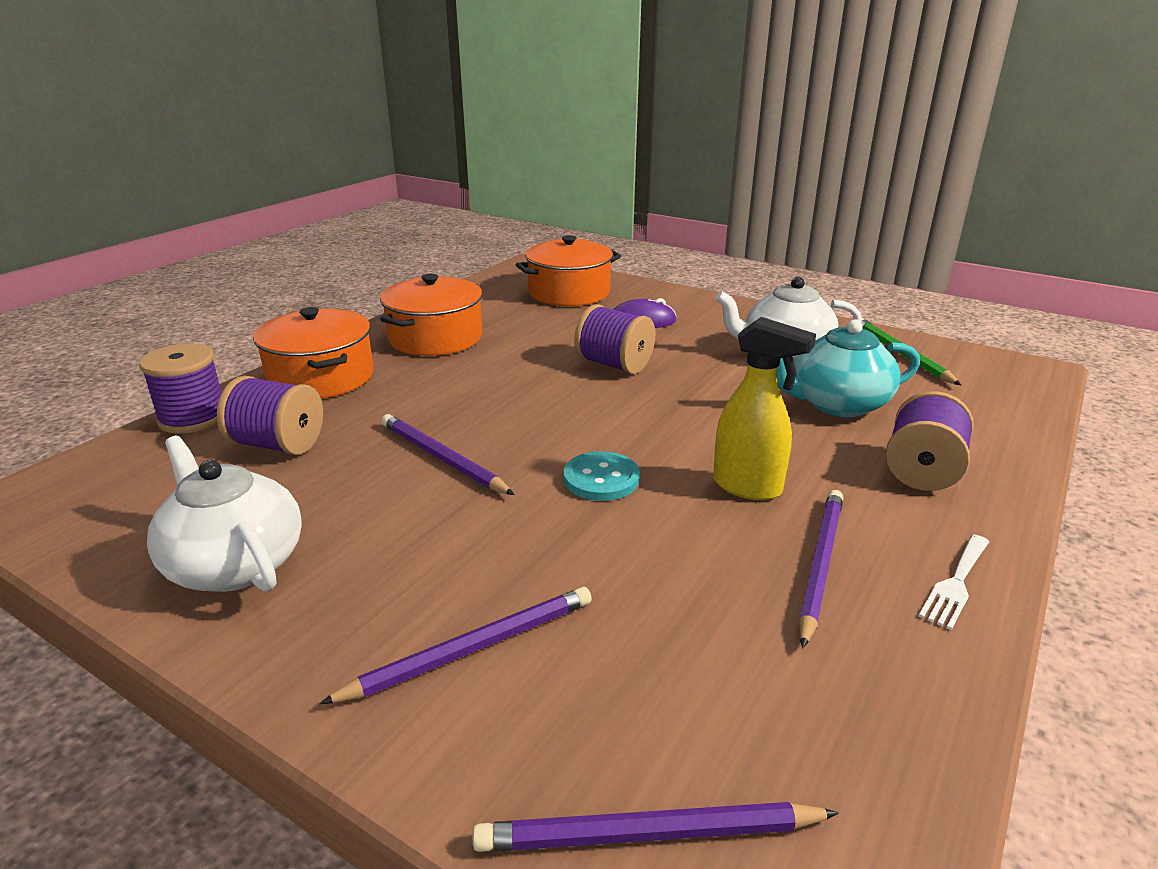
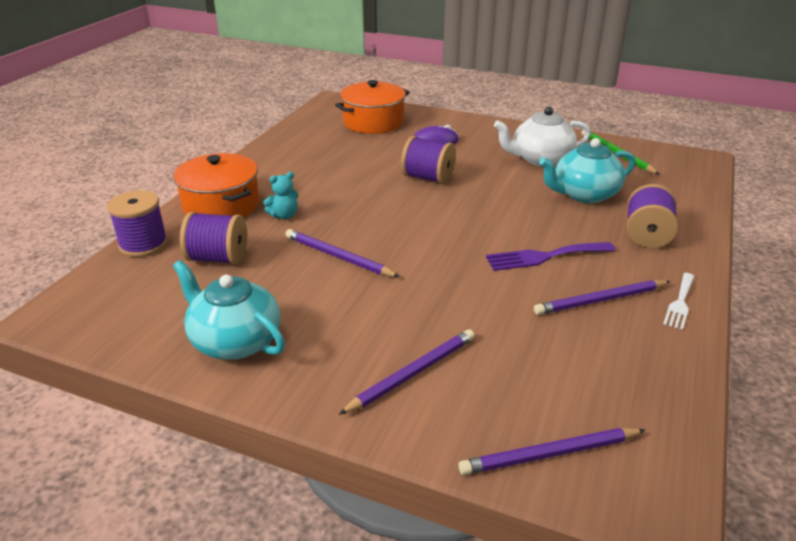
camera: 10 degrees left, 5 degrees up
white teapot [147,435,302,592] -> turquoise teapot [173,260,285,360]
orange pot [380,274,483,356] -> none
turquoise button [563,451,640,501] -> none
yellow spray bottle [713,317,816,500] -> purple fork [486,242,615,271]
purple pencil [799,490,843,648] -> purple pencil turned 120 degrees counterclockwise [534,280,671,315]
none -> turquoise teddy bear [263,172,298,219]

